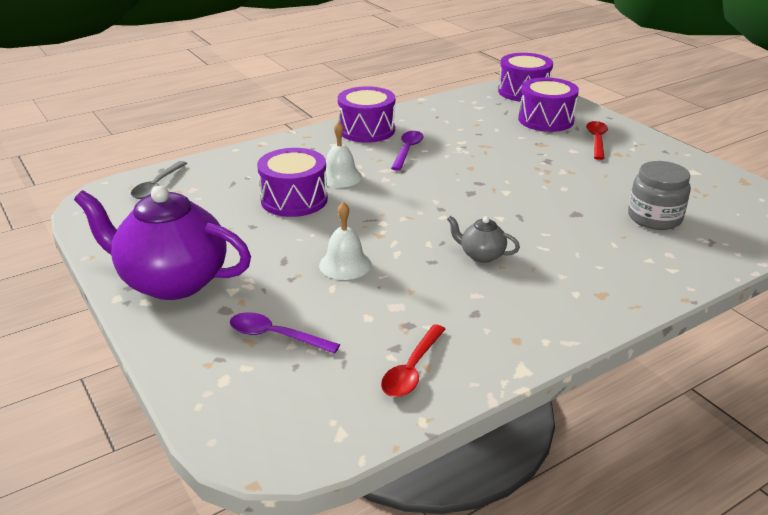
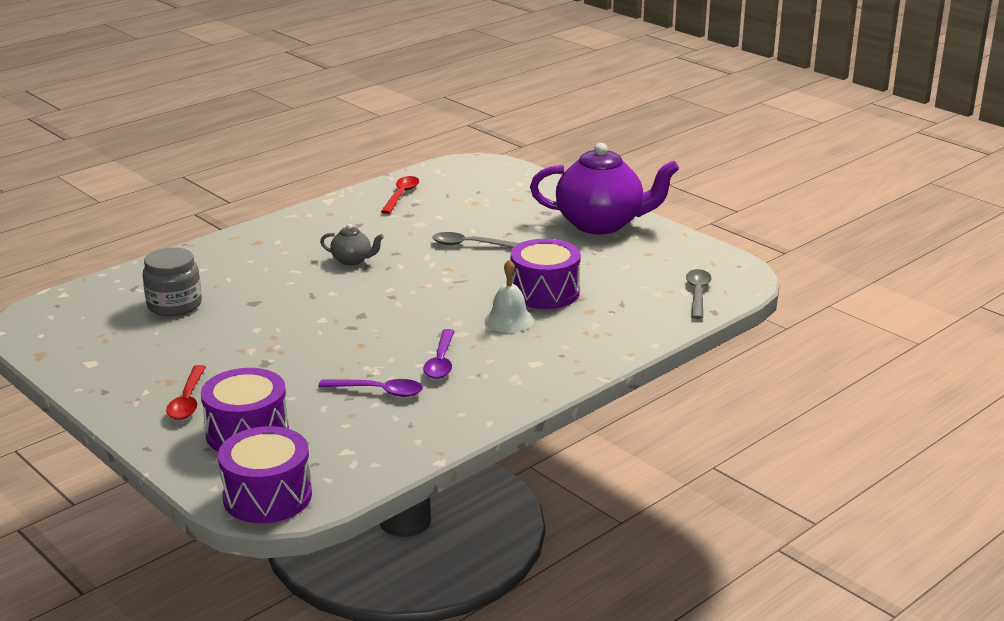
camera: 170 degrees right, 5 degrees down
purple spoon [230,312,340,354] -> purple spoon moved to [318,379,423,397]
white bell [319,202,371,280] -> grey spoon [432,232,519,248]
purple drum [338,86,395,143] -> none

